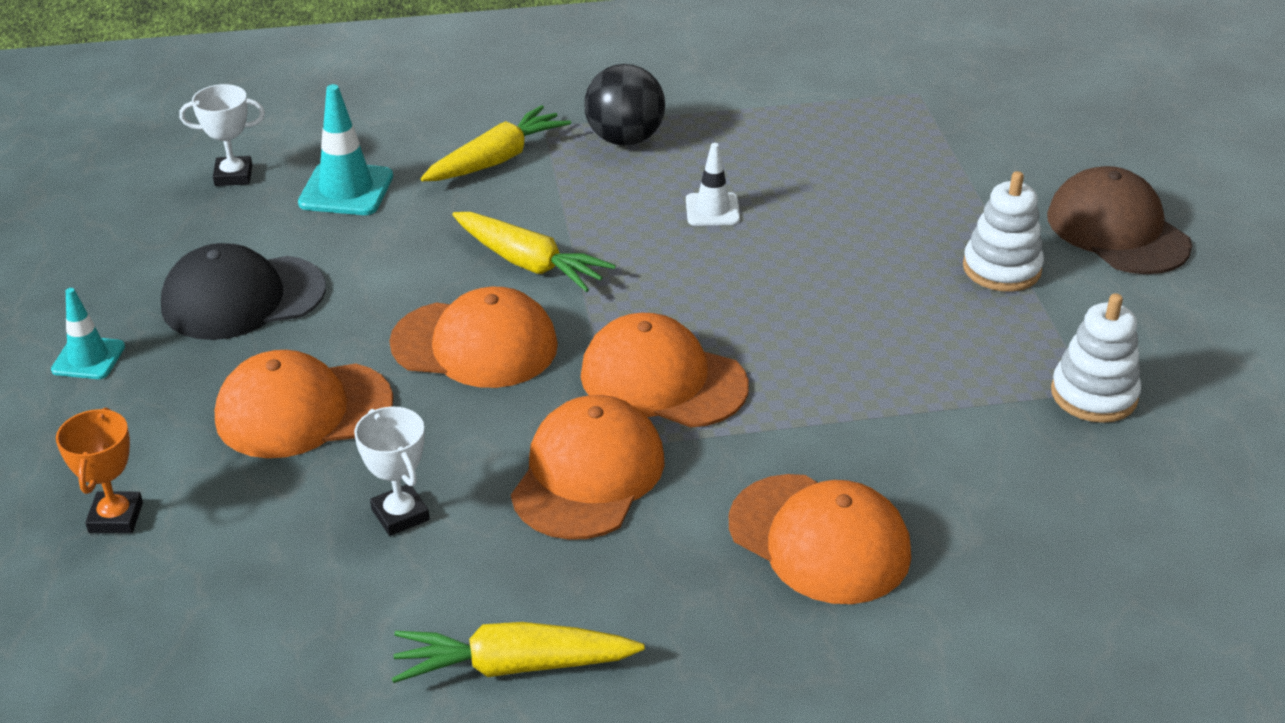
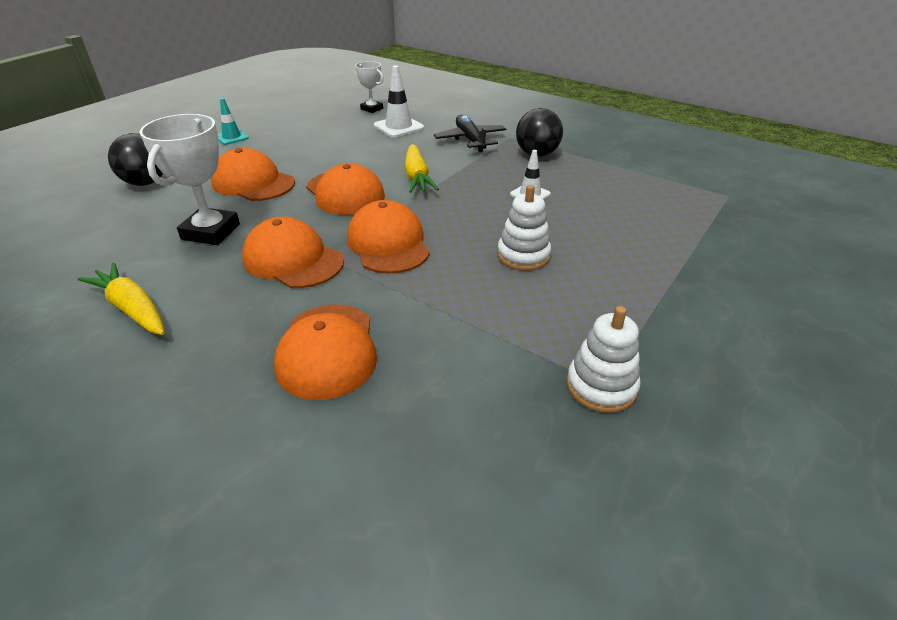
camera: 45 degrees right, 0 degrees up
orange trophy [56,407,143,533] -> black ball [108,133,163,186]
black cap [161,243,326,340] -> none
turquoise traffic cone [298,84,393,215] -> white traffic cone [374,65,424,138]
white trophy [354,407,429,536] -> white trophy [139,114,240,245], size x1.75
yellow carrot [421,105,571,182] -> black plane [434,115,506,152]
orange cap [511,395,665,540] -> orange cap turned 120 degrees counterclockwise [242,217,344,288]
white stacking toy [963,171,1044,292] -> white stacking toy moved to [497,185,551,271]
brown cap [1047,166,1192,274] -> none

